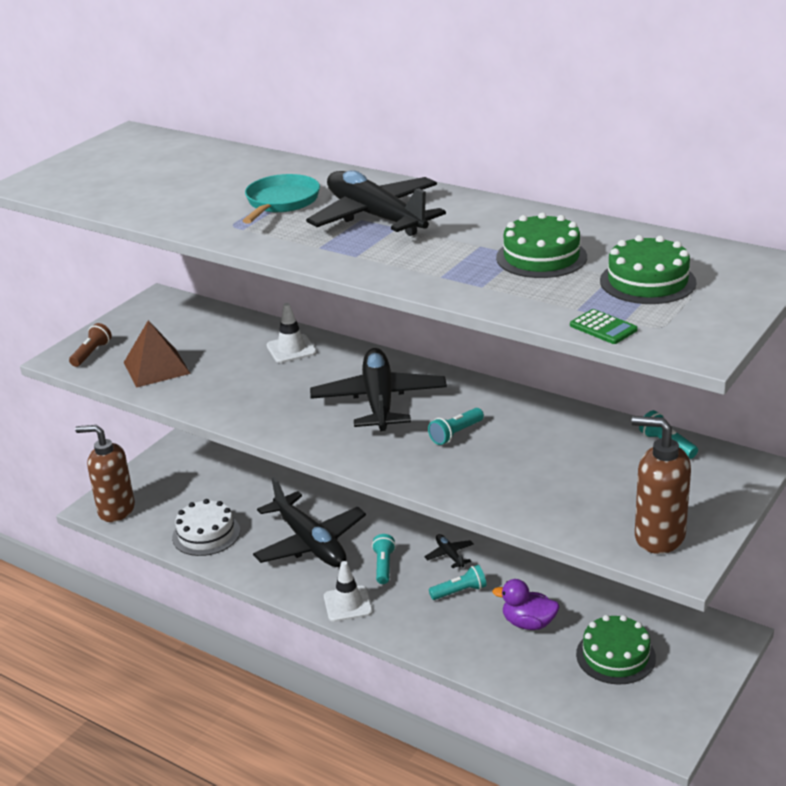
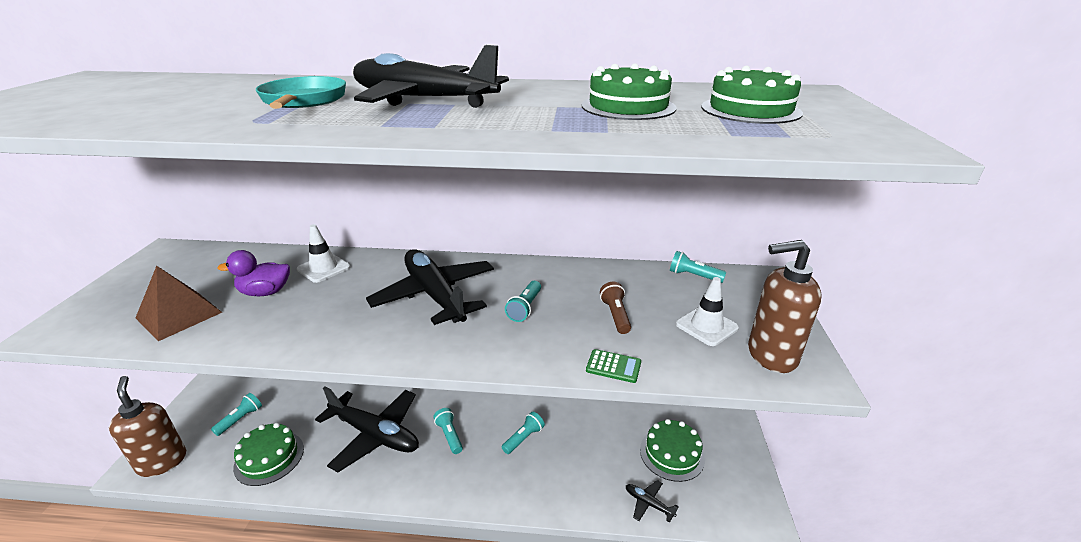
camera: 30 degrees left, 0 degrees up
brown flashlight [69,323,112,367] -> brown flashlight moved to [600,282,631,334]
brown soap dispenser [75,425,135,522] -> brown soap dispenser turned 75 degrees clockwise [109,376,186,477]
white cake [172,499,240,556] -> green cake [233,423,304,486]
white traffic cone [324,561,373,622] -> white traffic cone moved to [676,277,739,346]
black plane [424,534,474,568] -> black plane moved to [626,480,679,523]
purple duck [492,579,559,630] -> purple duck moved to [217,250,290,296]
green calculator [570,309,638,344] -> green calculator moved to [586,349,641,383]
none -> turquoise flashlight [211,393,262,436]

